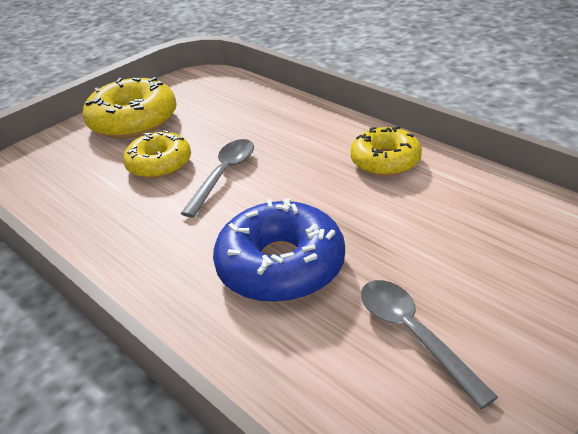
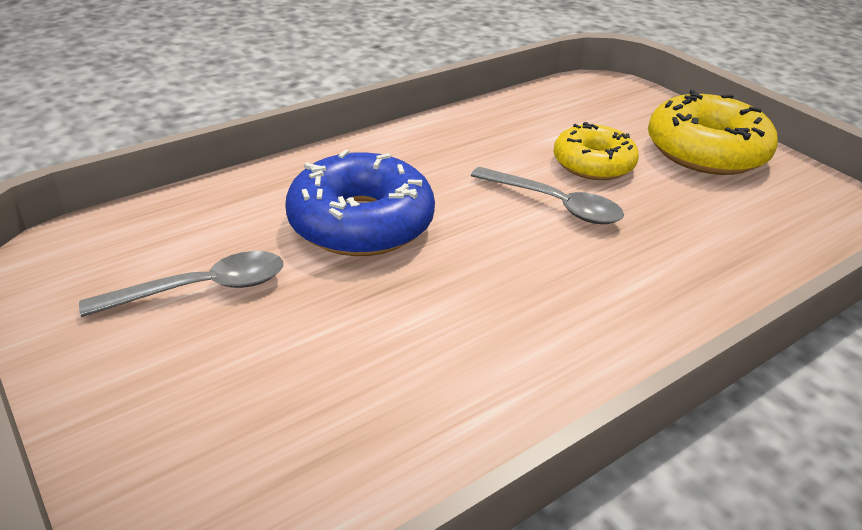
camera: 95 degrees right, 0 degrees up
yellow donut [350,126,422,176] -> none

